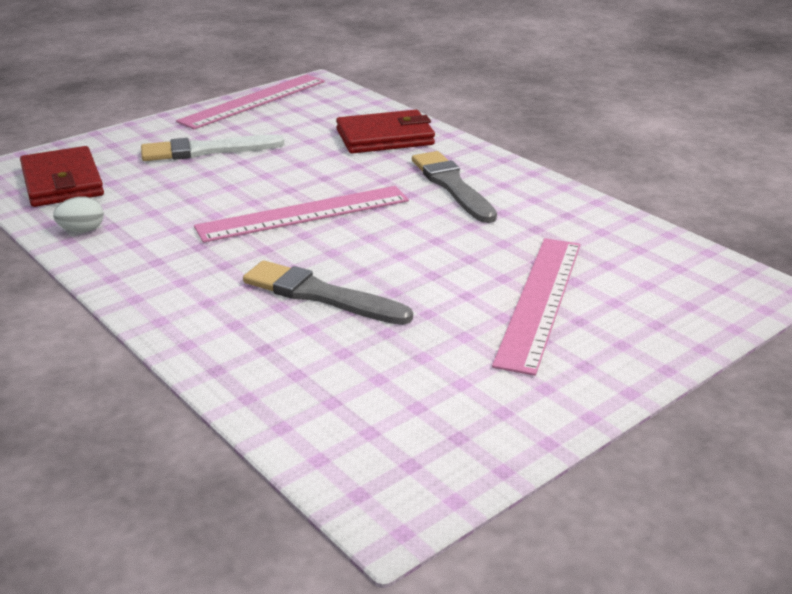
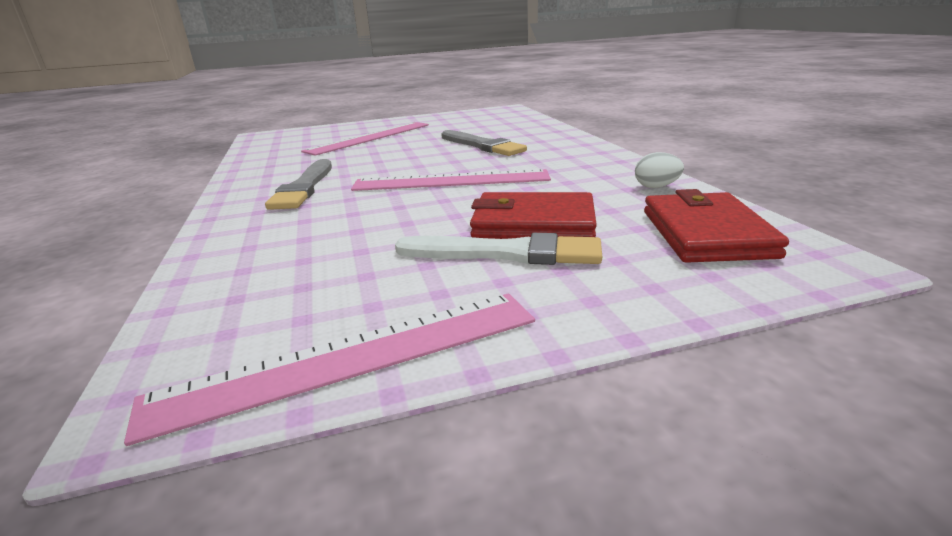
camera: 155 degrees left, 5 degrees down
red wallet [336,110,435,153] -> red wallet moved to [470,192,597,239]

